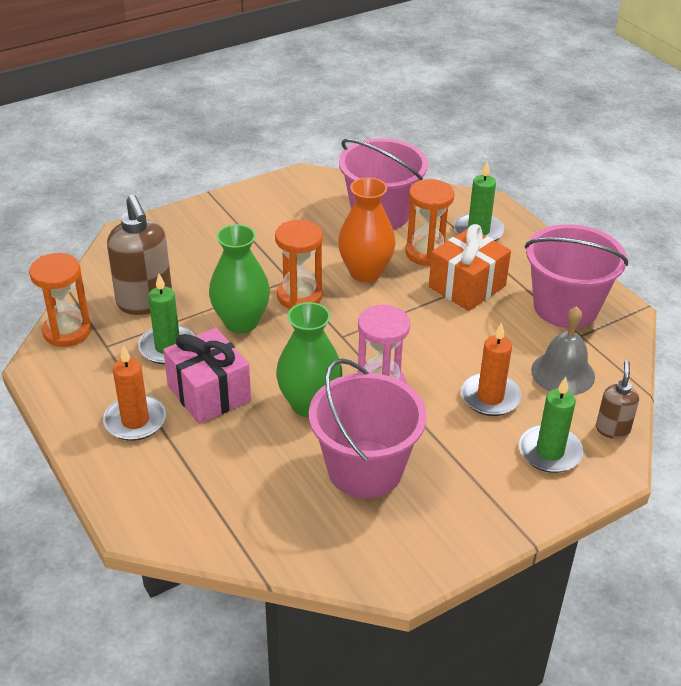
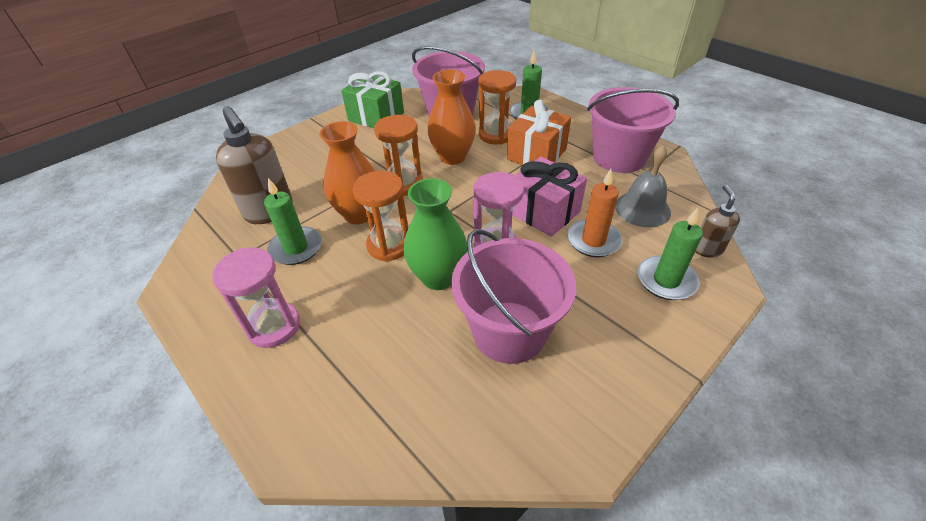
camera: 10 degrees left, 5 degrees up
orange hourglass [29,253,91,347] -> orange hourglass moved to [352,171,408,262]
orange candle [103,345,166,441] -> pink hourglass [212,248,300,348]
pink gift [163,328,251,424] -> pink gift moved to [512,157,587,237]
green vase [209,224,270,334] -> orange vase [319,121,375,224]
none -> green gift [341,71,404,128]

